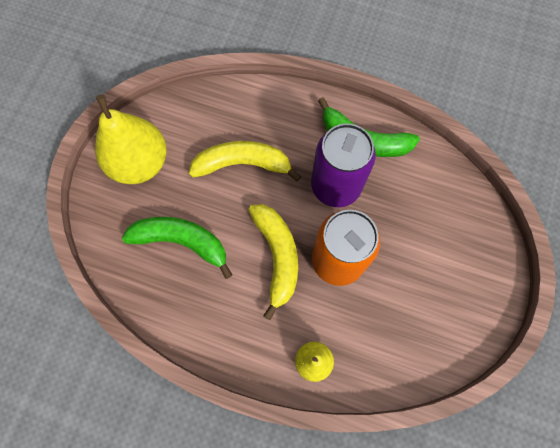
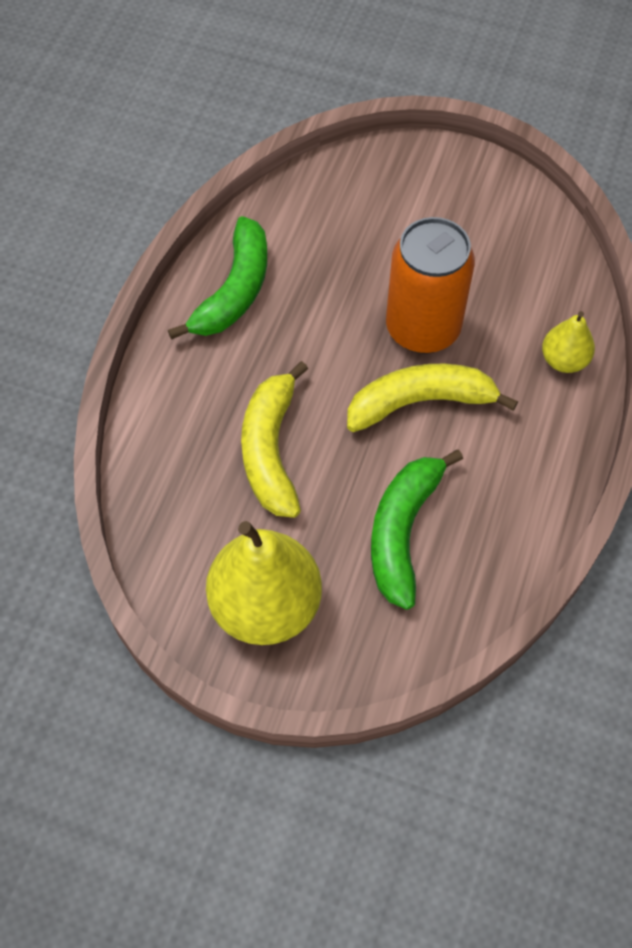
camera: 90 degrees left, 10 degrees down
purple can [311,123,376,207] -> none

